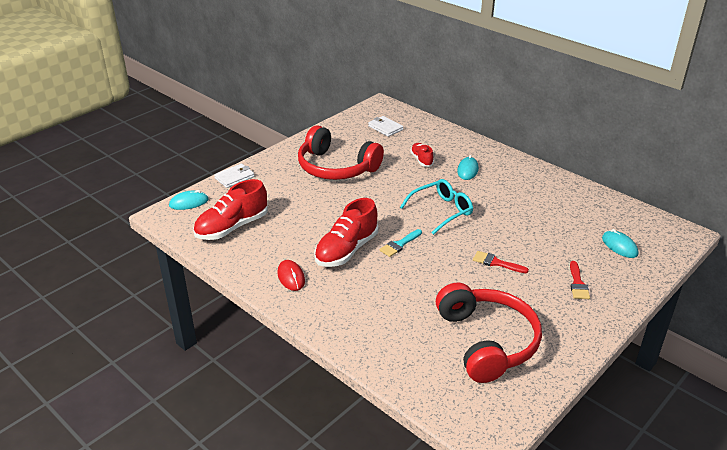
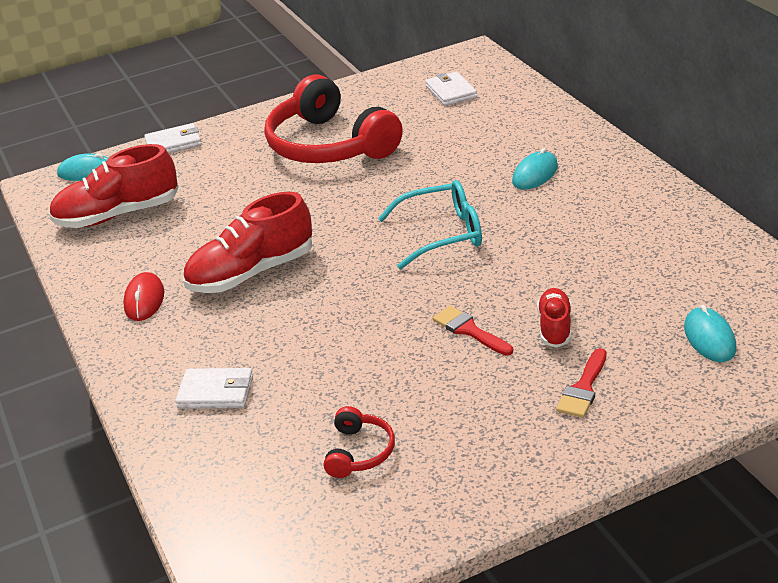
camera: 25 degrees right, 0 degrees up
turquoise brush [379,229,422,257] -> none
red shoe [410,143,434,167] -> red shoe moved to [537,288,571,348]
red headphones [436,283,542,383] -> red headphones [324,406,395,478], size x0.42
none -> white wallet [175,368,253,409]

